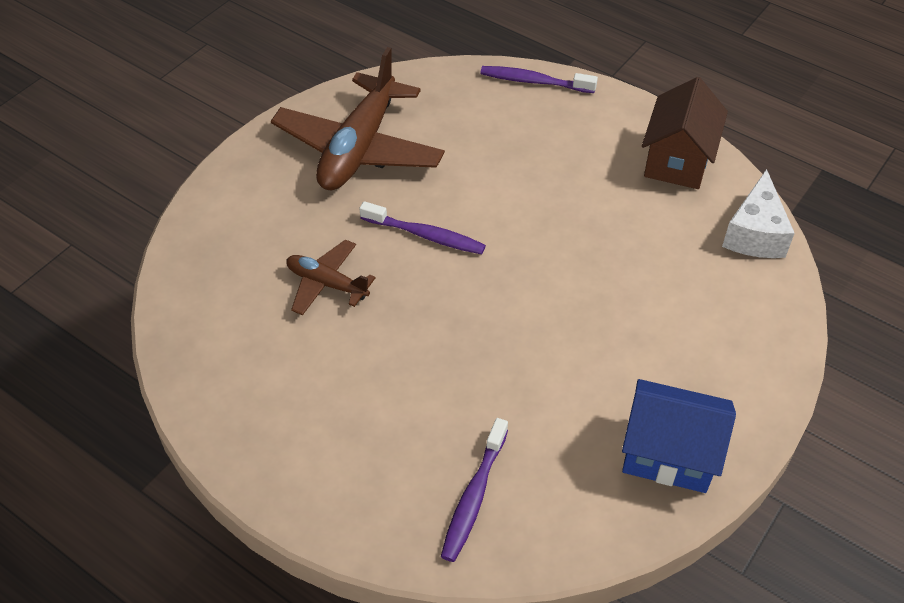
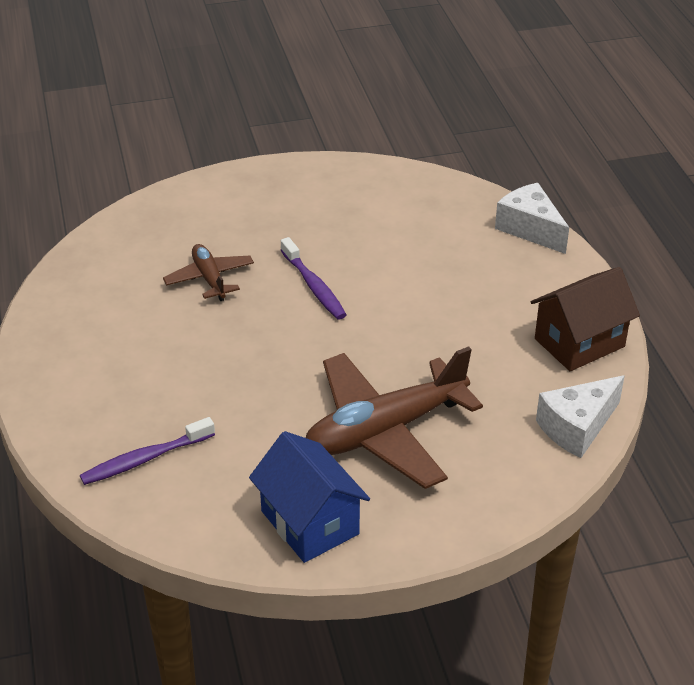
camera: 40 degrees right, 10 degrees down
brown plane [271,47,445,191] -> brown plane moved to [306,347,483,489]
purple toothbrush [480,66,598,93] -> white cheese [495,183,569,254]

